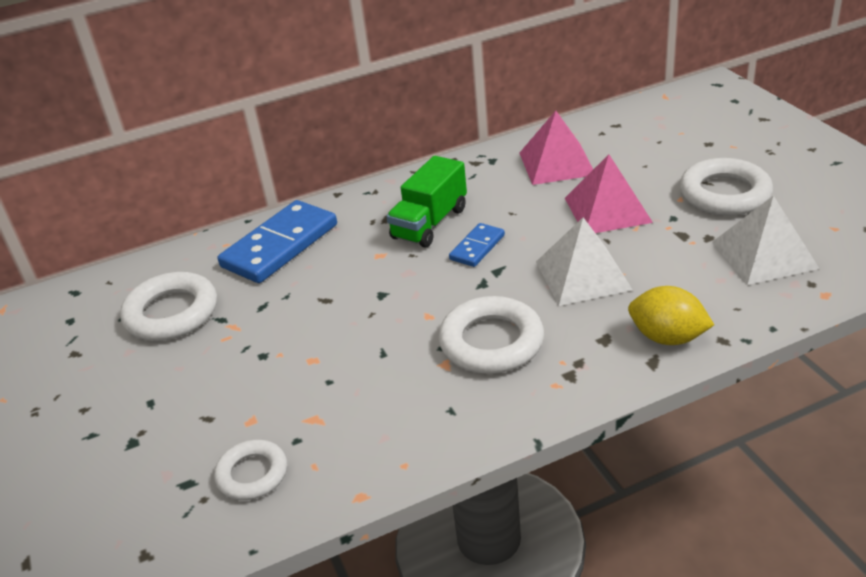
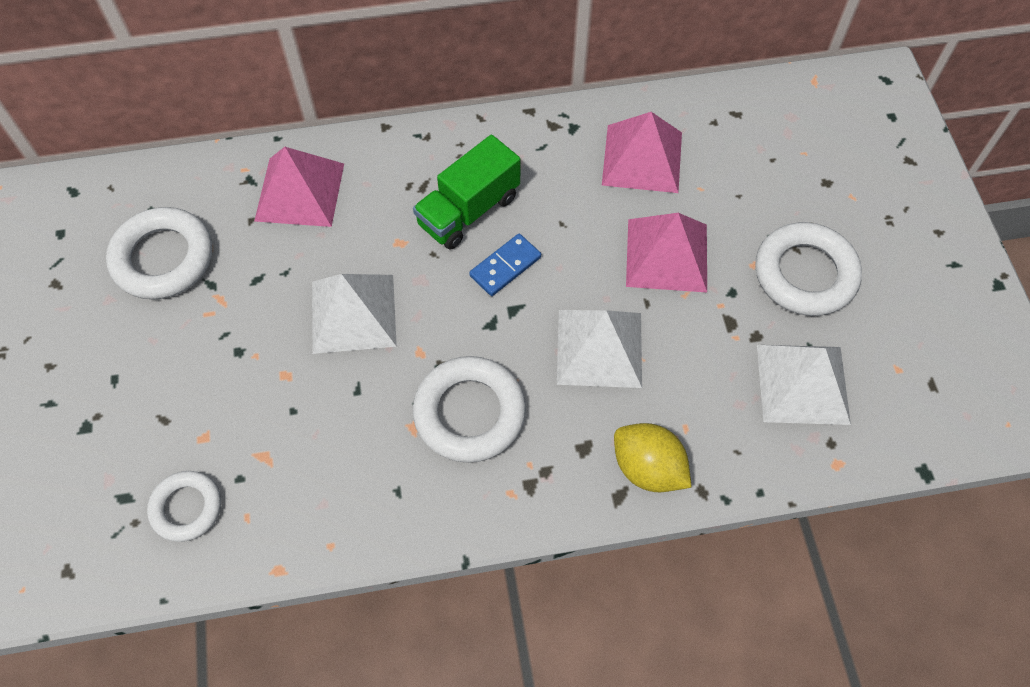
camera: 10 degrees right, 25 degrees up
blue domino [218,200,337,283] -> pink pyramid [254,147,344,227]
none -> white pyramid [312,274,397,354]

